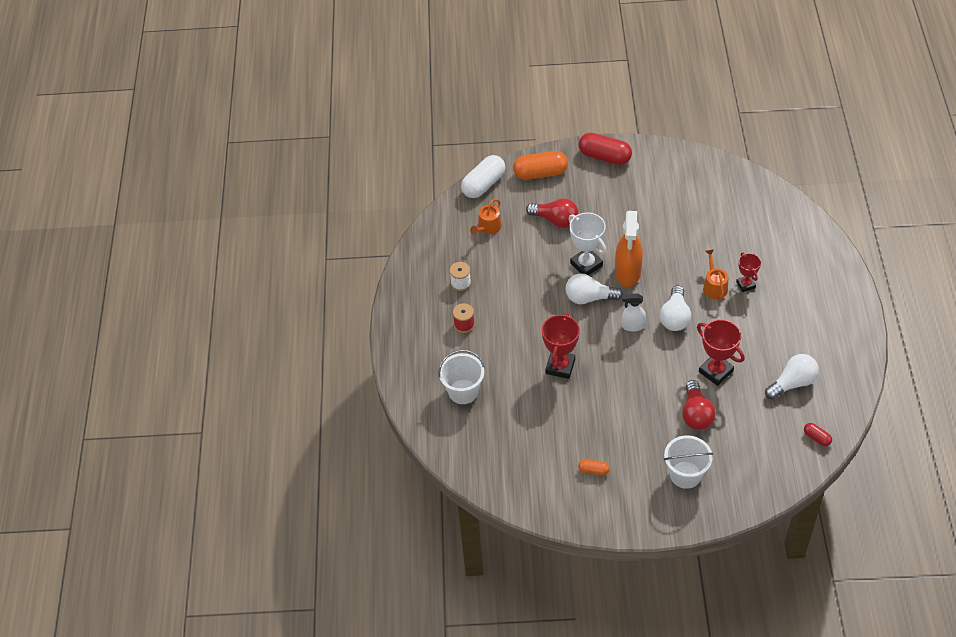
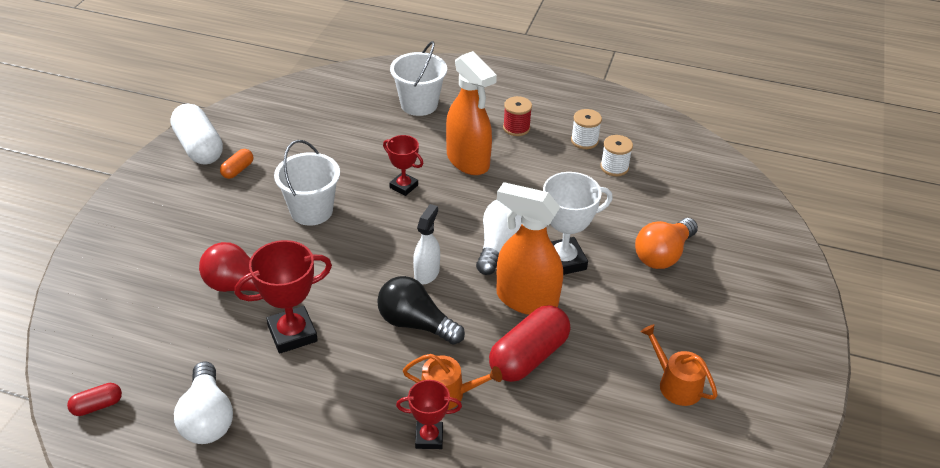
camera: 105 degrees right, 10 degrees down
white capsule [461,155,505,198] -> white capsule moved to [170,104,223,165]
orange watering can [470,199,502,235] -> orange watering can moved to [641,324,718,406]
orange capsule [513,151,568,180] -> none
red light bulb [526,198,578,228] -> orange light bulb [635,218,698,269]
red trophy [542,312,580,379] -> red trophy [383,135,423,196], size x0.61
red capsule [579,133,632,165] -> red capsule moved to [489,305,570,382]
white light bulb [660,285,691,331] -> black light bulb [377,276,465,345]
white bucket [664,435,713,489] -> white bucket moved to [274,140,340,226]
none -> orange spray bottle [446,51,497,175]
none -> white spool [600,135,633,176]

